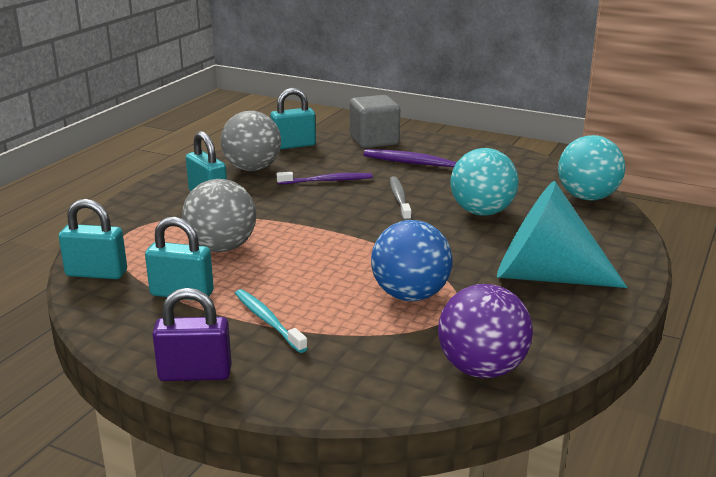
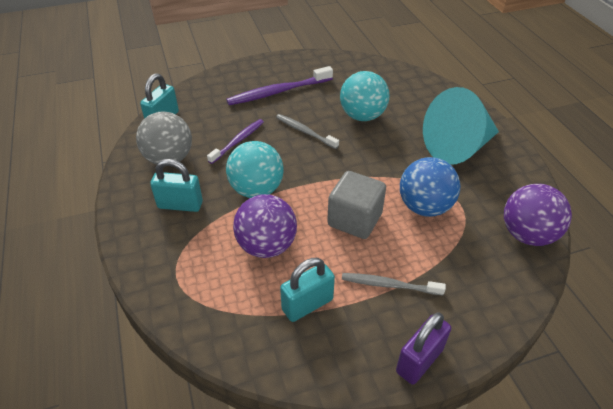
camera: 45 degrees left, 20 degrees up
turquoise padlock [59,199,127,279] -> none
grey ball [182,179,256,252] -> purple ball [233,194,297,258]
turquoise toothbrush [235,289,308,353] -> grey toothbrush [342,273,446,295]
grey cube [350,95,400,148] -> grey cube moved to [327,171,386,239]
turquoise ball [558,135,625,201] -> turquoise ball moved to [226,141,284,198]

